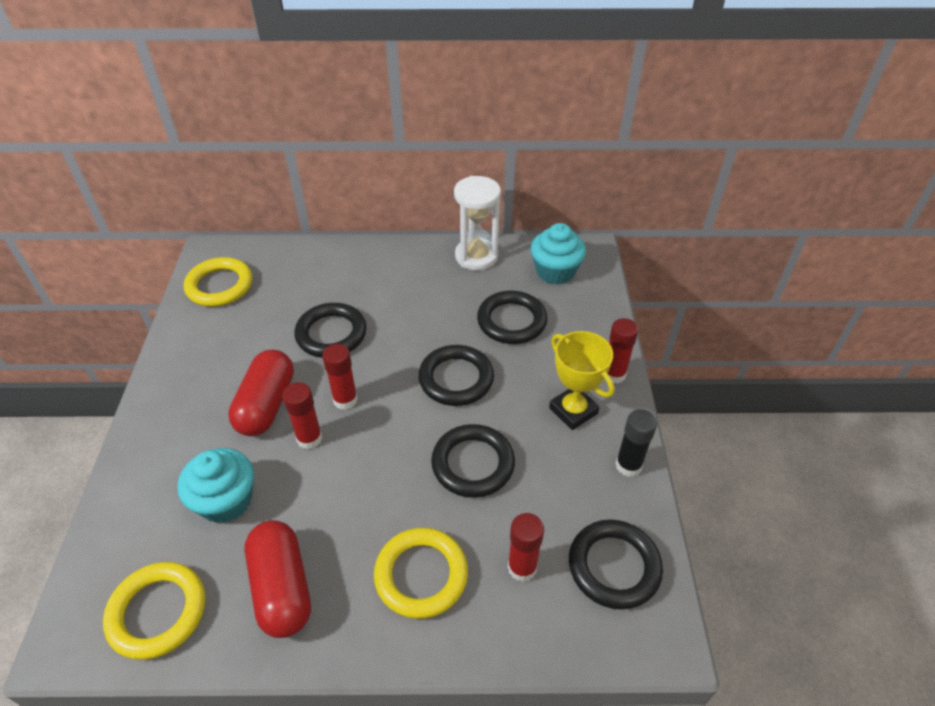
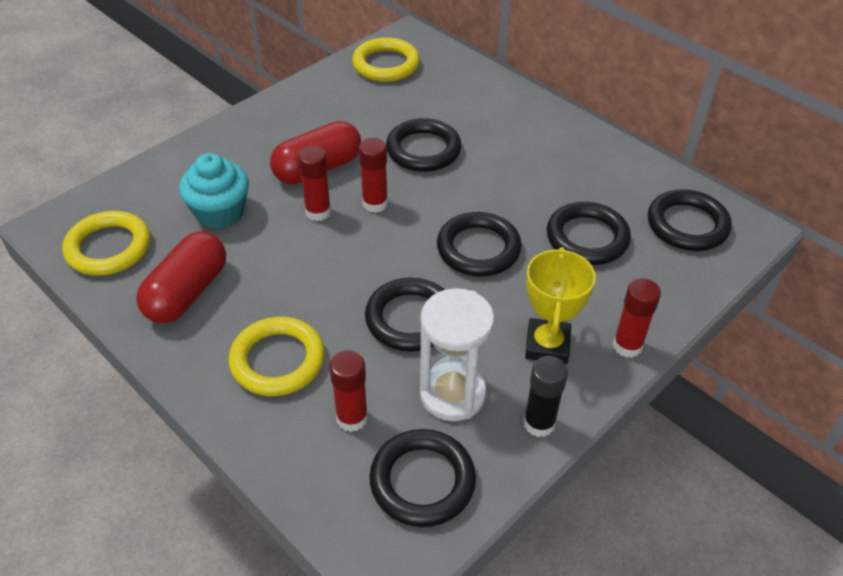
camera: 45 degrees right, 0 degrees up
white hourglass [454,176,501,270] -> white hourglass moved to [420,288,494,421]
turquoise cupcake [530,223,586,285] -> black ring [648,189,732,251]

